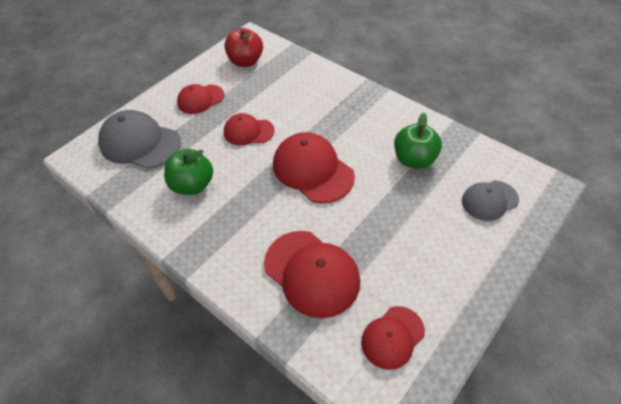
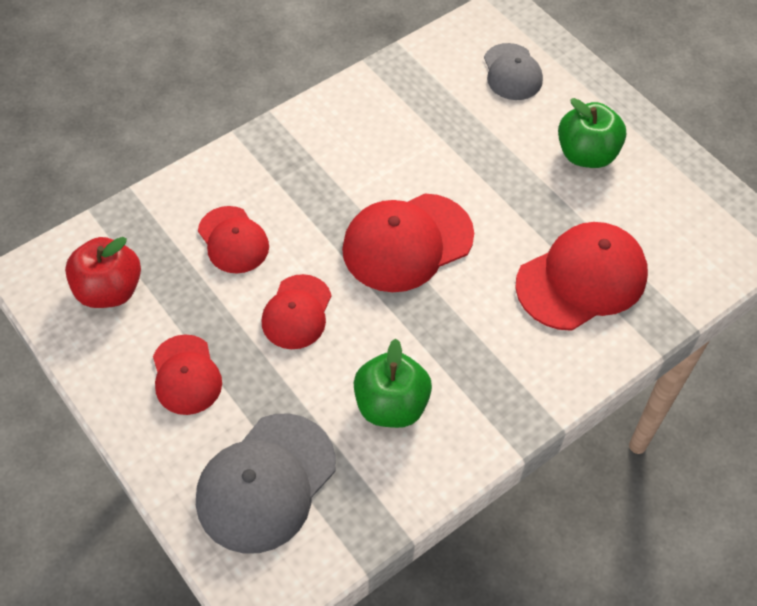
camera: 80 degrees left, 5 degrees up
red cap [361,306,425,370] -> red cap moved to [198,206,269,273]
green apple [394,113,442,169] -> green apple moved to [558,98,626,168]

